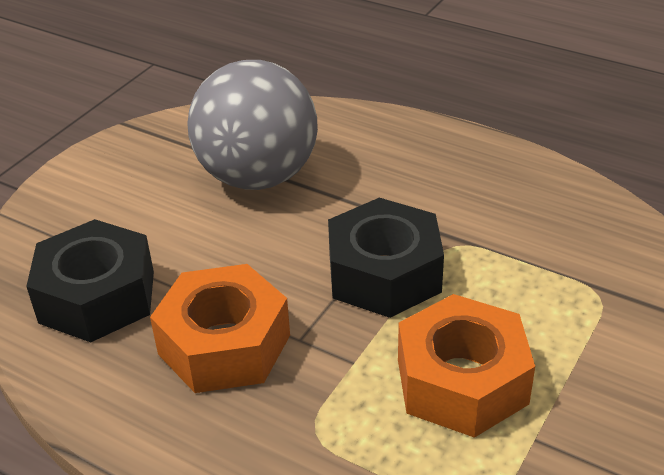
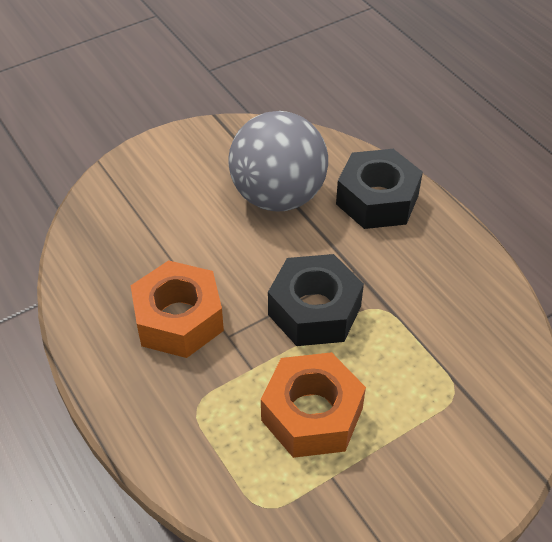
camera: 25 degrees right, 10 degrees up
black nut [26,219,154,342] -> black nut moved to [336,149,423,229]

